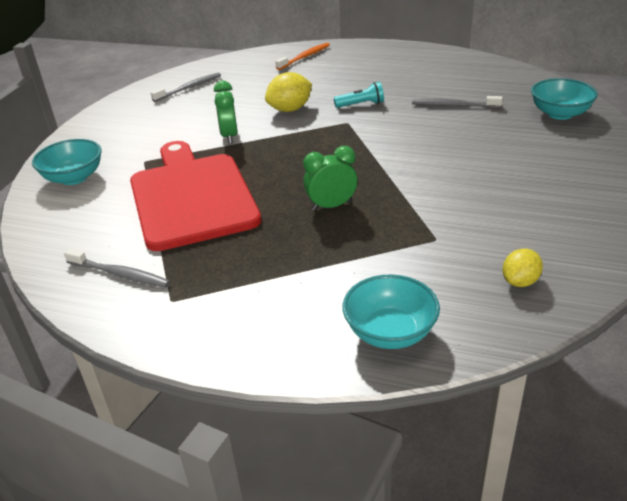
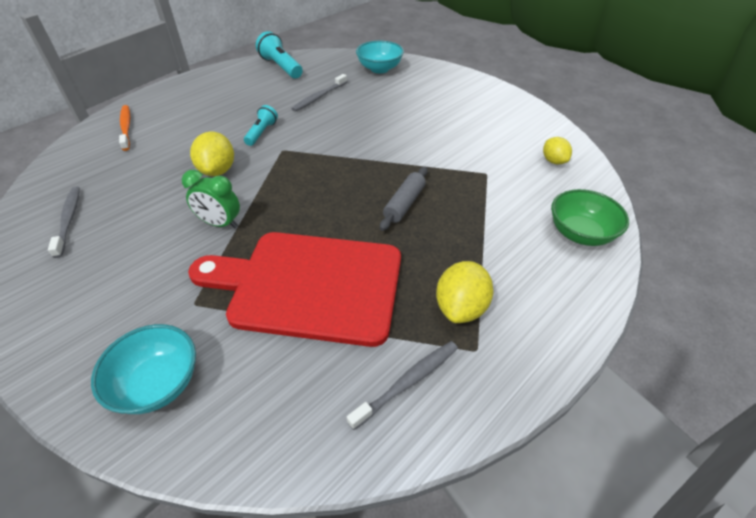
camera: 65 degrees left, 10 degrees up
green clock [303,146,357,211] -> grey rolling pin [380,167,428,231]
turquoise bowl [342,275,440,349] -> green bowl [551,189,629,246]
none -> turquoise flashlight [256,31,303,78]
none -> yellow lemon [436,261,493,323]

